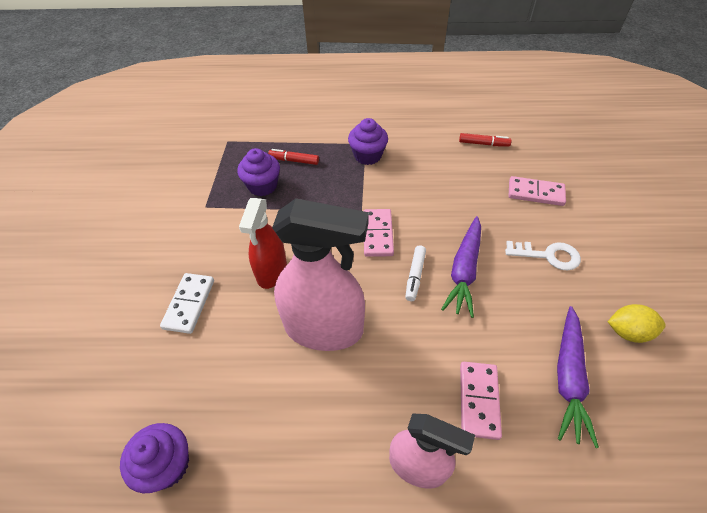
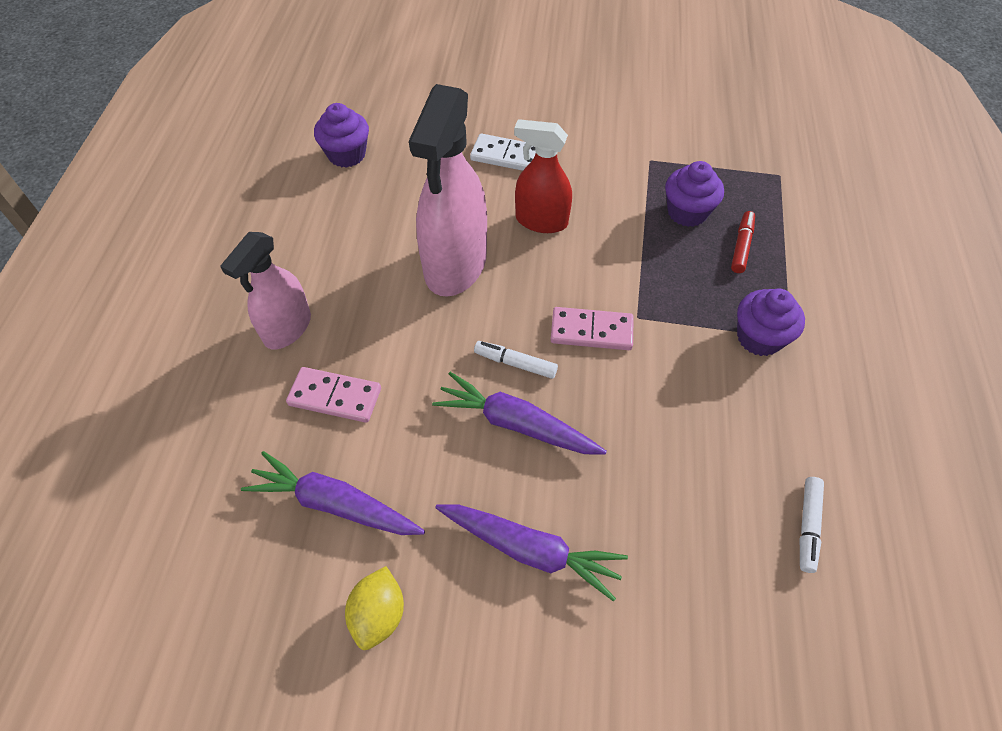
camera: 95 degrees right, 5 degrees up
red marker [459,133,512,147] -> white marker [800,477,824,573]
white key [505,241,581,270] -> purple carrot [435,504,628,602]
pink domino [509,176,566,206] -> none

